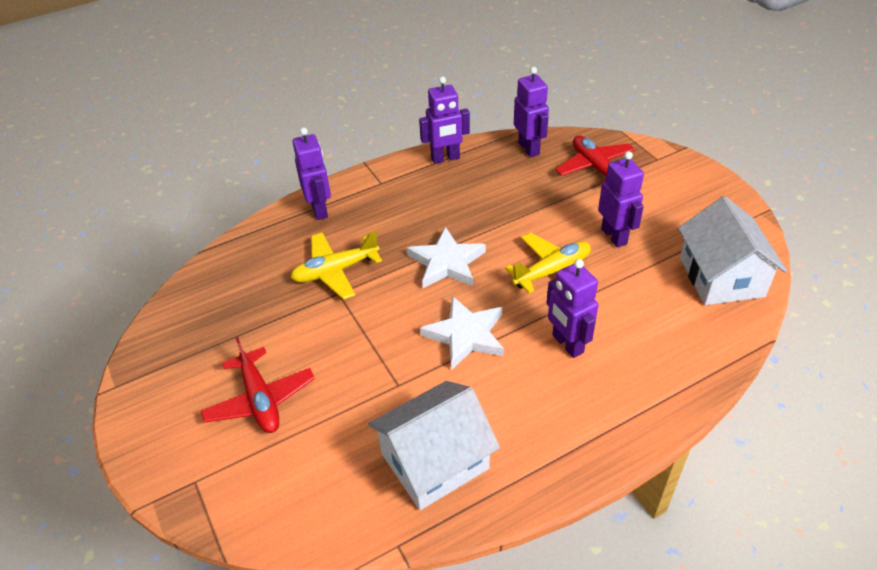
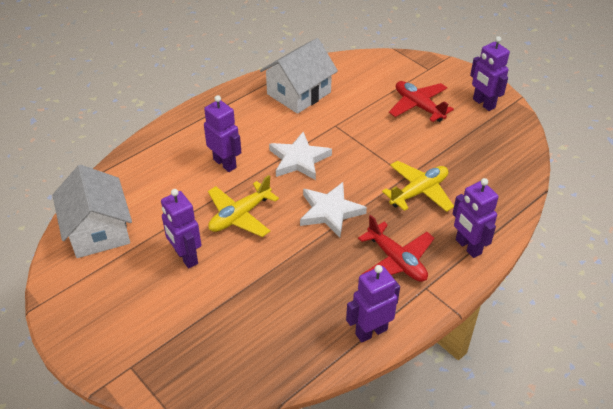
camera: 165 degrees right, 0 degrees up
purple robot [514,67,549,157] -> purple robot moved to [470,36,510,111]
red plane [556,136,635,184] -> red plane moved to [358,215,434,282]

